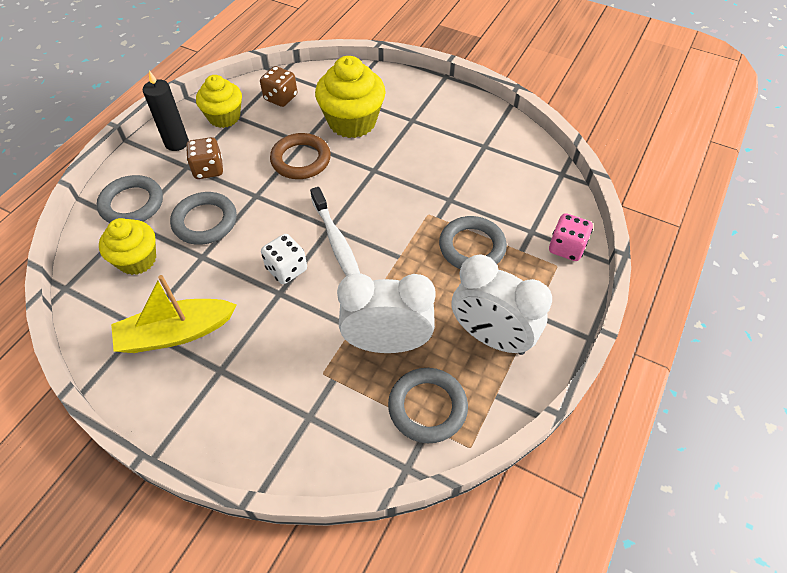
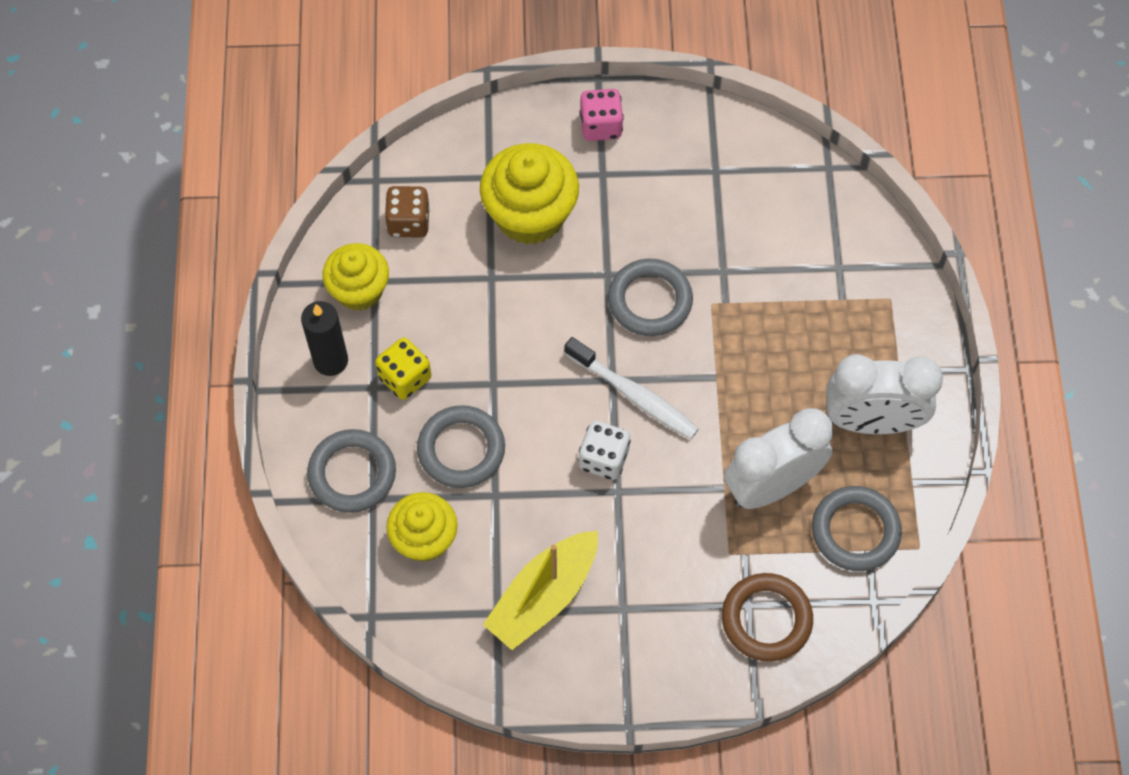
camera: 30 degrees left, 10 degrees up
brown dice [186,137,223,179] -> yellow dice [375,338,431,400]
brown ring [270,133,331,179] -> brown ring moved to [722,573,813,662]
grey ring [439,216,507,269] -> grey ring moved to [608,259,693,336]
pink dice [549,213,593,261] -> pink dice moved to [580,89,624,141]

